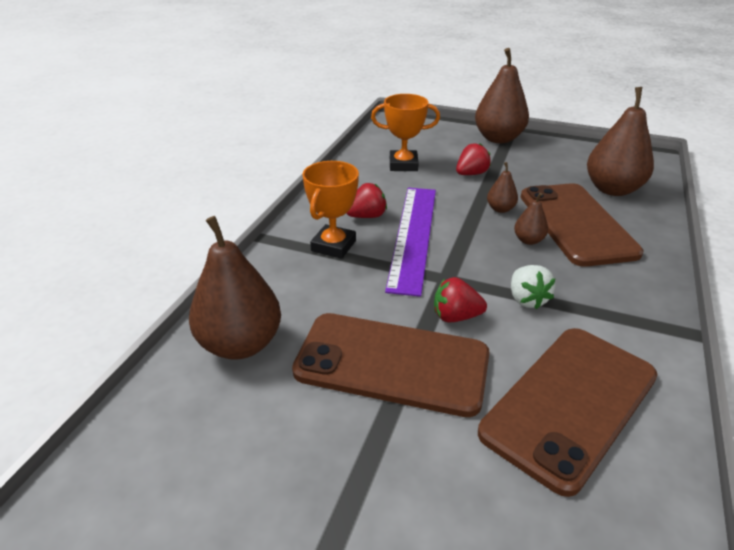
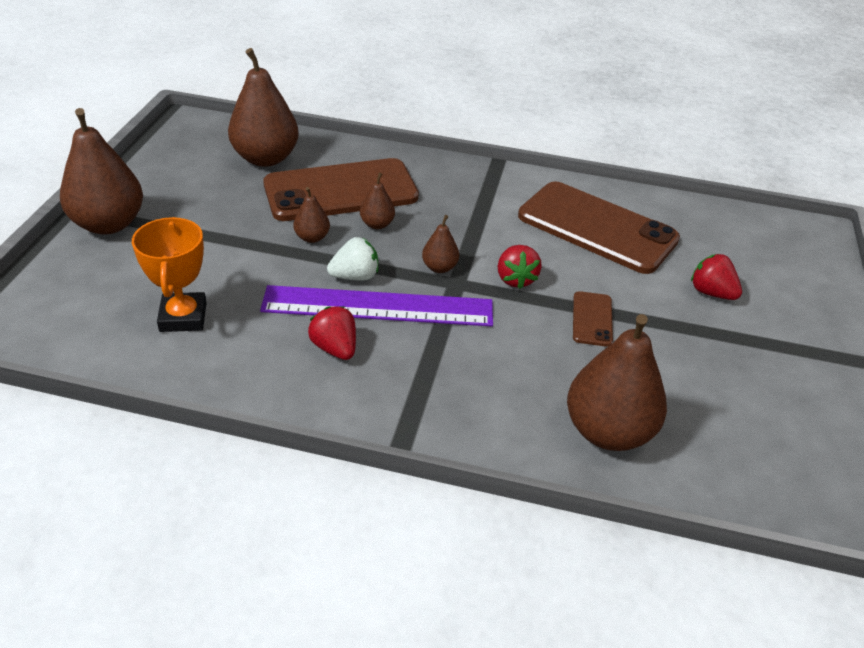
camera: 100 degrees left, 5 degrees up
brown phone [292,313,490,417] -> brown phone [573,291,613,347], size x0.44
orange trophy [302,161,359,259] -> none
red strawberry [456,143,491,175] -> red strawberry moved to [691,254,742,300]
white strawberry [511,265,556,309] -> white strawberry moved to [327,237,378,281]
none -> brown pear [422,215,459,273]

